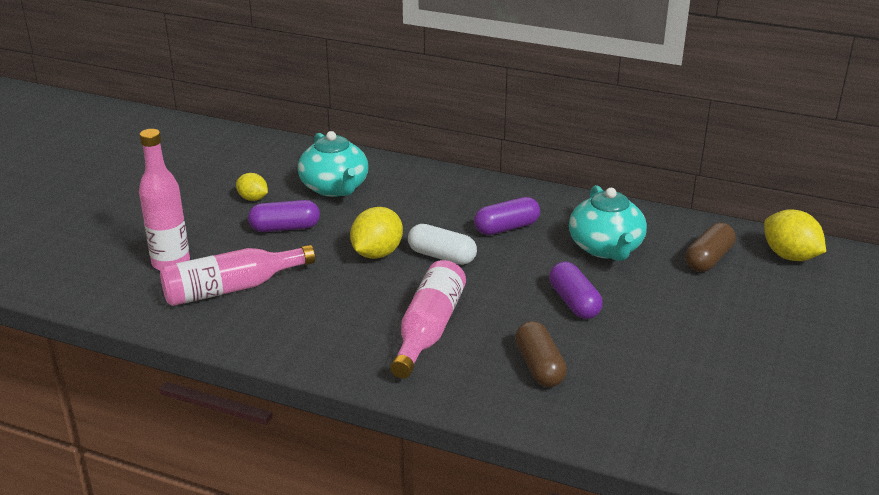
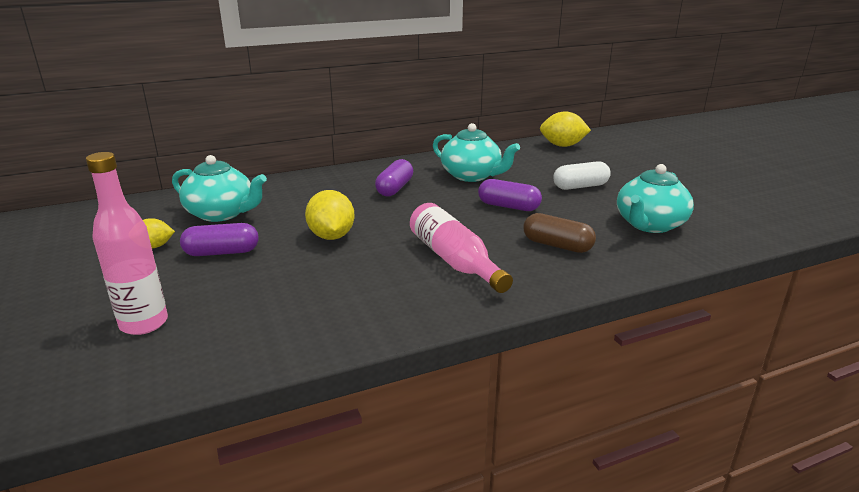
camera: 45 degrees left, 5 degrees down
pink bottle [160,245,315,306] -> none
purple capsule [248,200,320,232] -> purple capsule turned 45 degrees clockwise [180,223,259,256]
white capsule [408,224,477,265] -> white capsule moved to [553,161,611,190]
brown capsule [686,223,736,272] -> none
none -> turquoise teapot [617,164,694,233]

